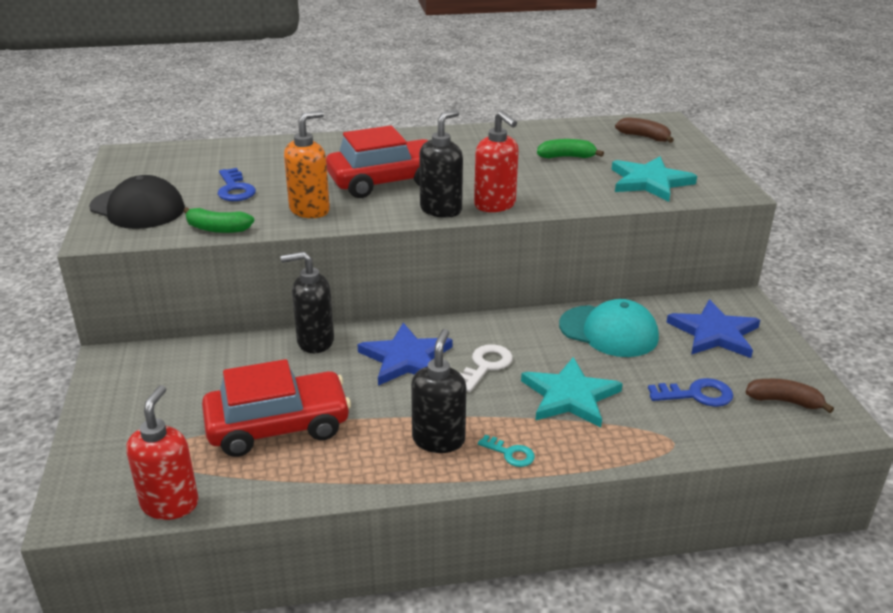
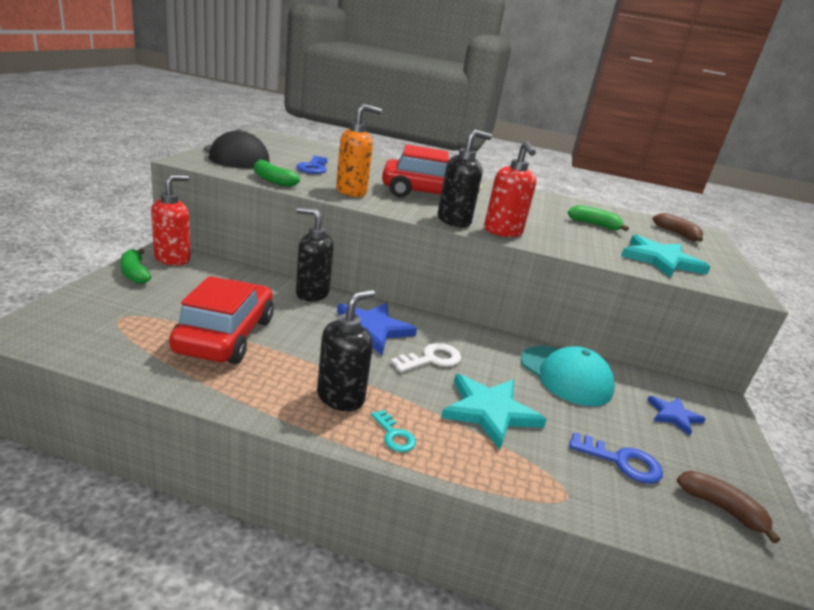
camera: 20 degrees right, 5 degrees down
red soap dispenser [126,385,198,520] -> red soap dispenser moved to [151,175,191,265]
red car [202,359,351,457] -> red car turned 90 degrees counterclockwise [169,276,274,364]
blue star [666,300,760,358] -> blue star [647,396,706,436], size x0.57
none -> green banana [120,249,151,284]

